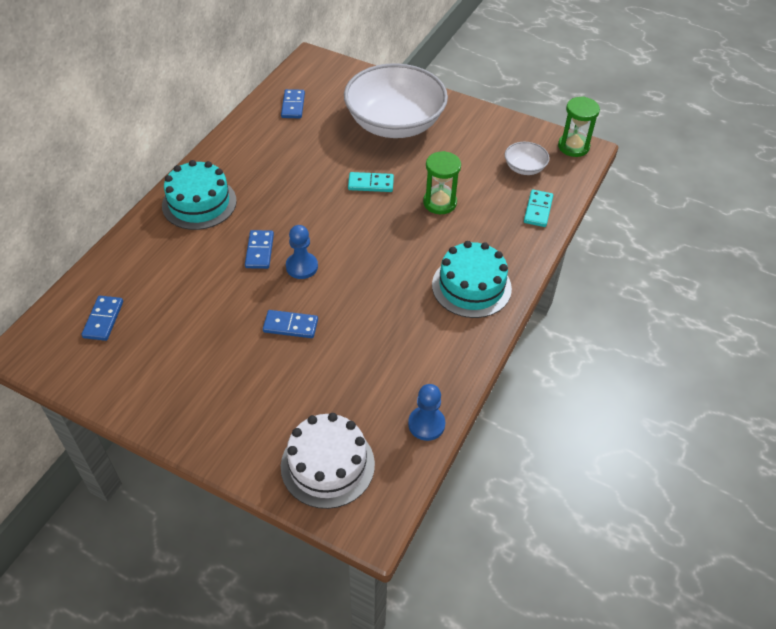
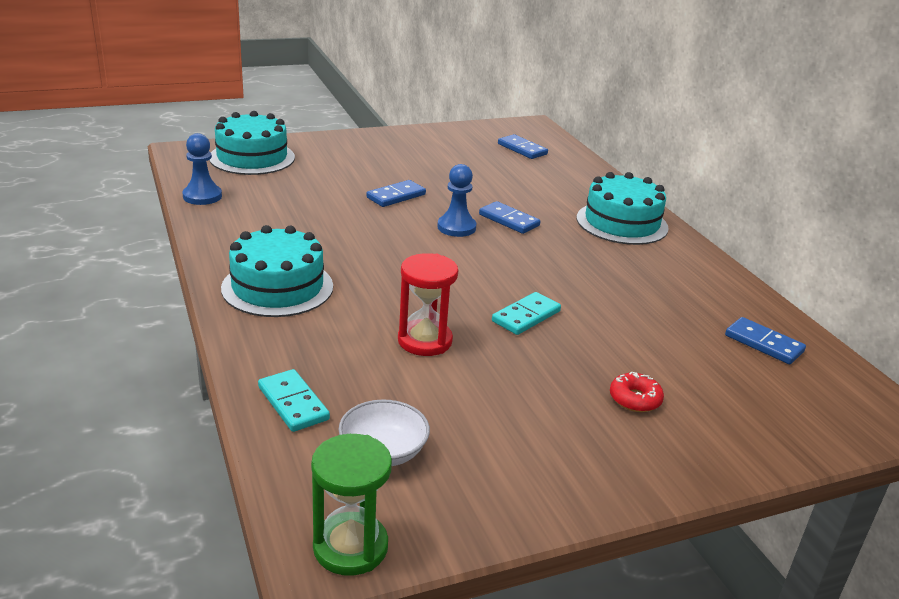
camera: 130 degrees right, 20 degrees down
white cake [281,413,375,509] -> turquoise cake [209,111,295,175]
white bowl [344,63,448,138] -> red donut [610,372,664,412]
green hourglass [423,151,461,214] -> red hourglass [398,253,458,356]

